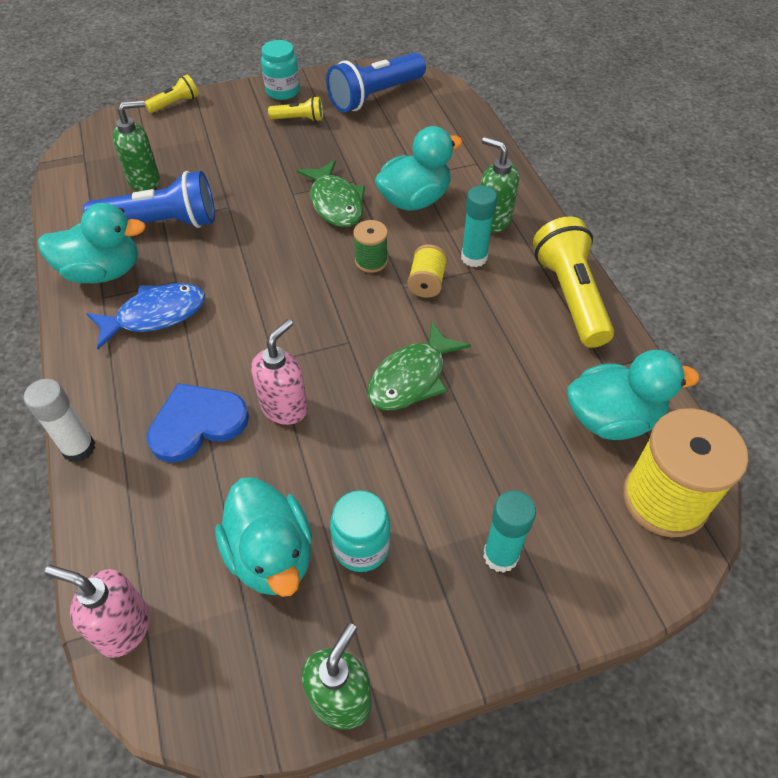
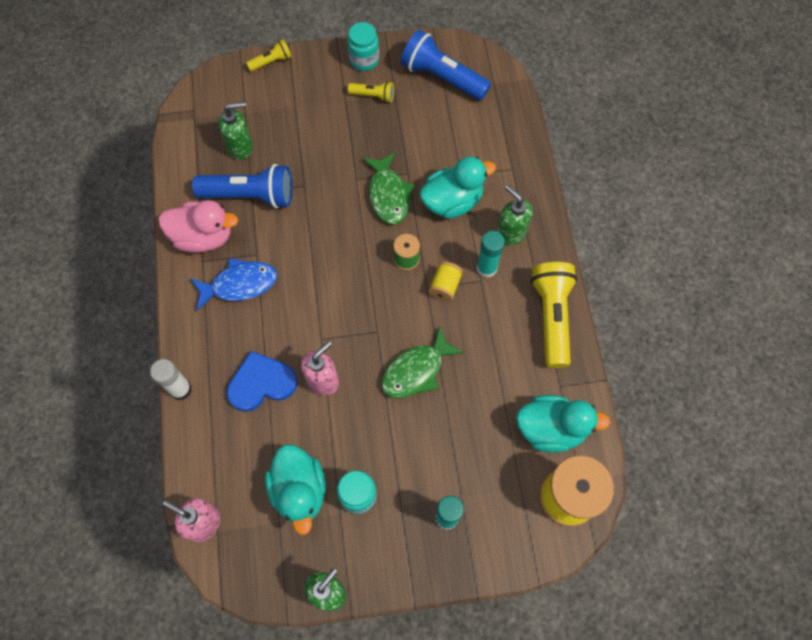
camera: 10 degrees right, 15 degrees up
turquoise duck [38,203,146,283] -> pink duck [158,200,238,253]
blue flashlight [326,53,426,112] -> blue flashlight turned 60 degrees clockwise [401,30,491,100]

